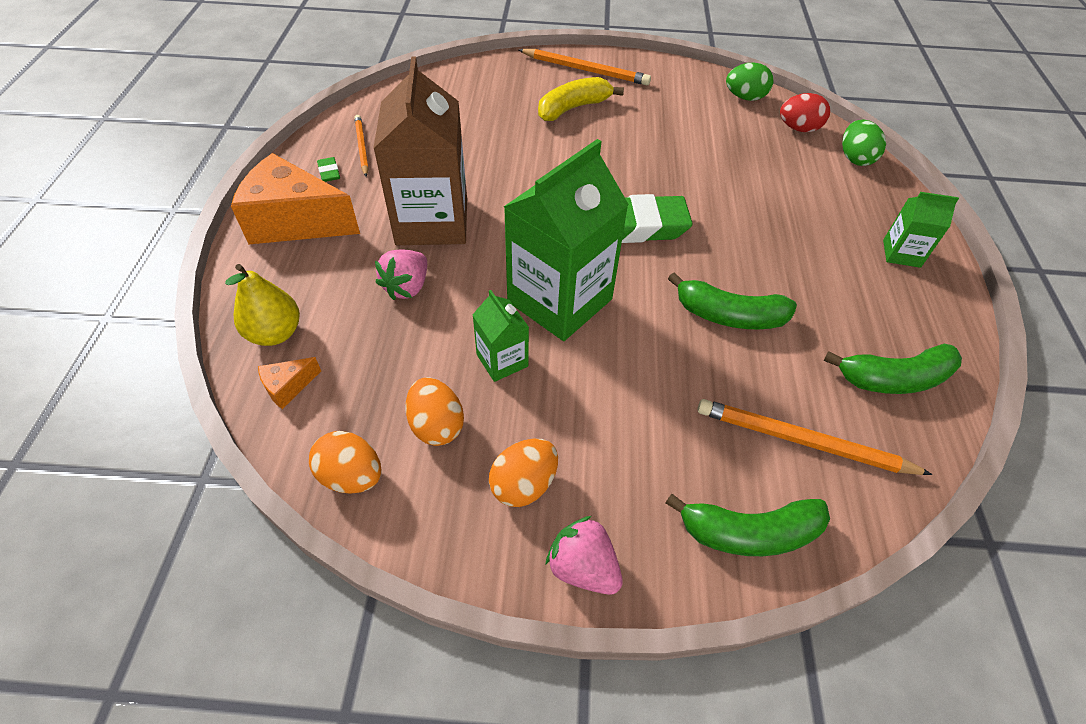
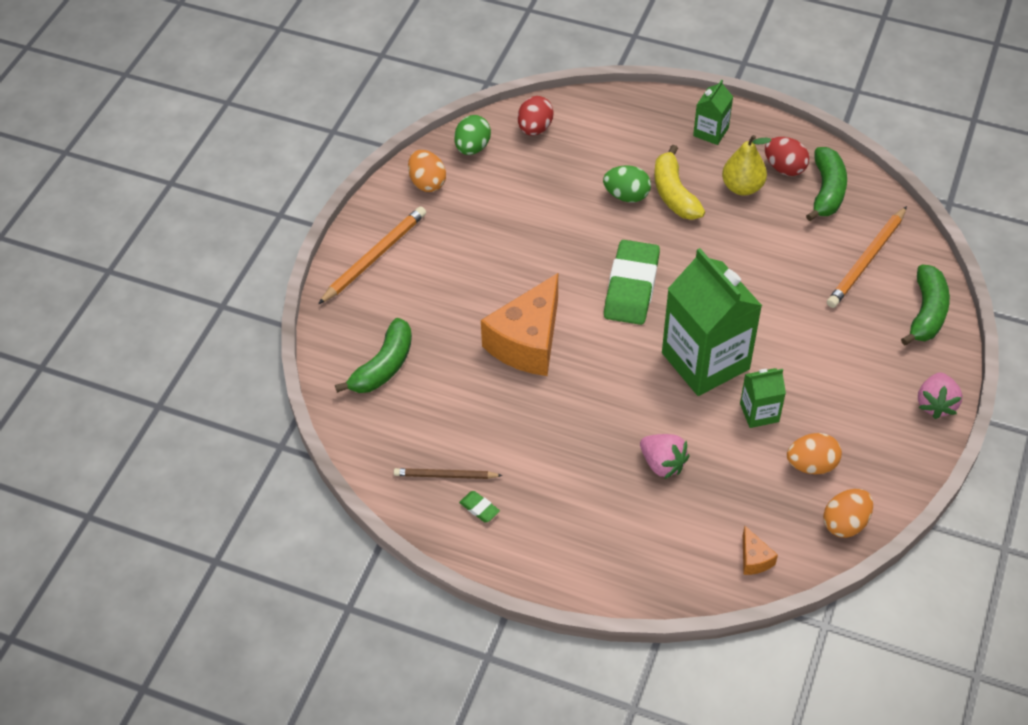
camera: 70 degrees left, 0 degrees up
yellow pear [225,264,300,346] -> yellow pear moved to [722,135,772,196]
orange cheese [231,153,360,244] -> orange cheese moved to [481,273,558,376]
green eraser [317,157,340,182] -> green eraser turned 45 degrees clockwise [459,491,500,522]
orange pencil [354,115,369,177] -> brown pencil [394,468,503,479]
brown carton [373,56,467,245] -> none
orange egg [489,439,558,507] -> orange egg moved to [408,150,446,192]
yellow banana [538,77,624,121] -> yellow banana moved to [654,145,705,220]
pink strawberry [546,516,623,595] -> pink strawberry turned 45 degrees counterclockwise [918,372,962,419]
green banana [668,272,797,330] -> green banana moved to [335,318,412,393]
green egg [842,120,886,166] -> green egg moved to [603,165,651,202]
none -> red egg [765,137,810,176]

